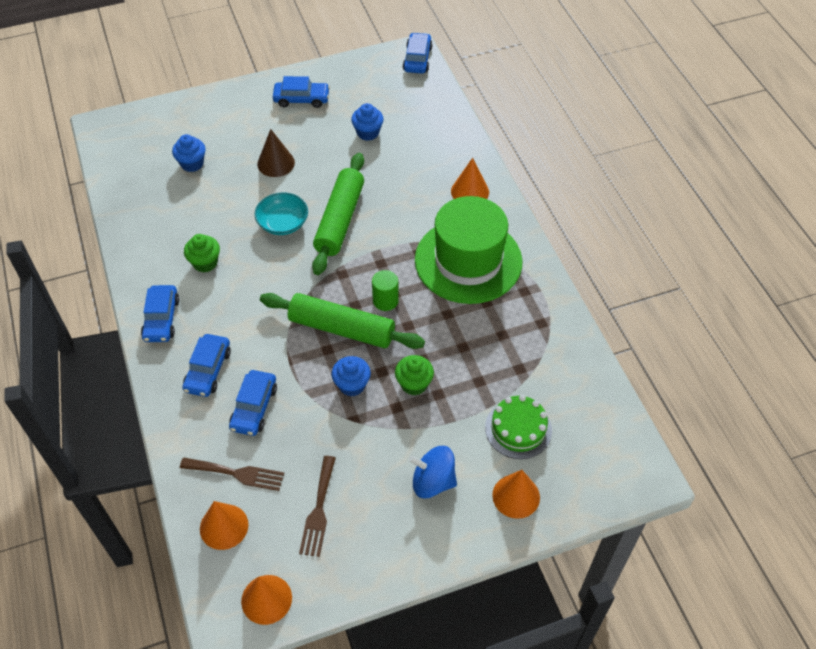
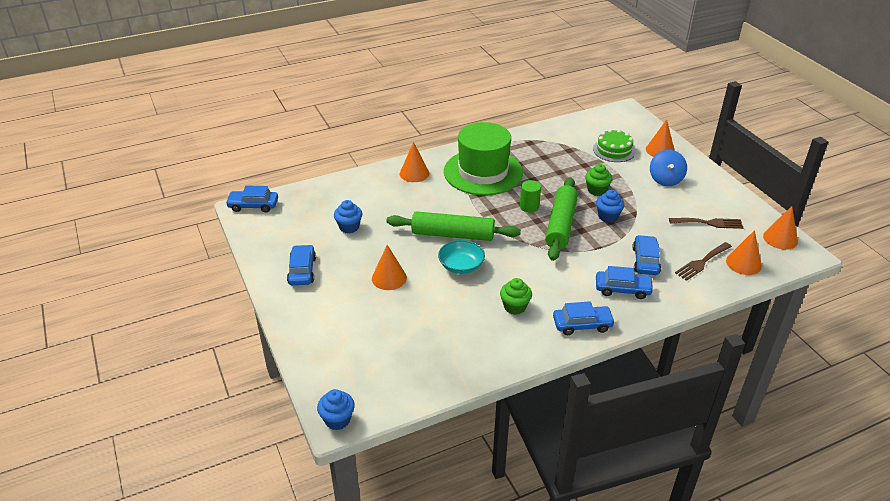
camera: 95 degrees left, 15 degrees down
blue cupcake [172,134,206,172] -> blue cupcake moved to [317,389,355,430]
brown fork [180,457,284,491] -> brown fork turned 135 degrees counterclockwise [675,242,732,281]
blue car [229,370,277,436] -> blue car turned 90 degrees counterclockwise [632,235,661,275]
brown cone [257,129,295,177] -> orange cone [372,245,407,290]

